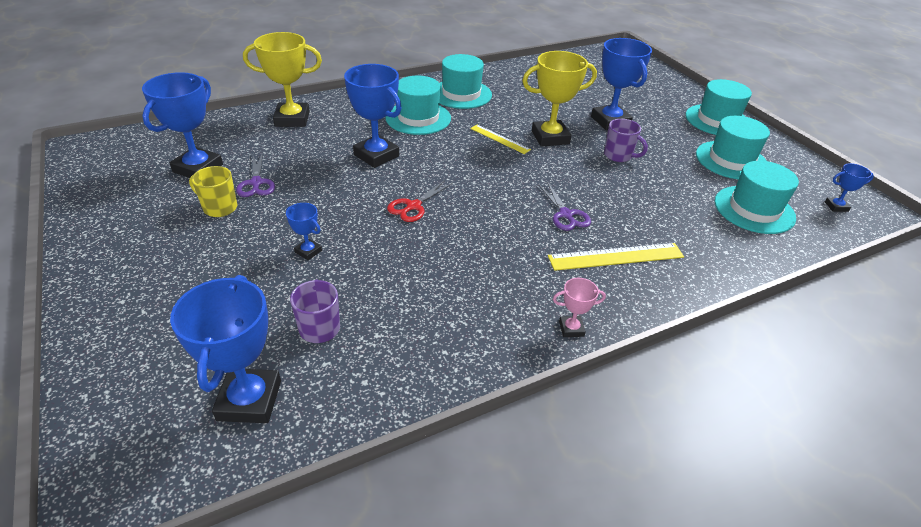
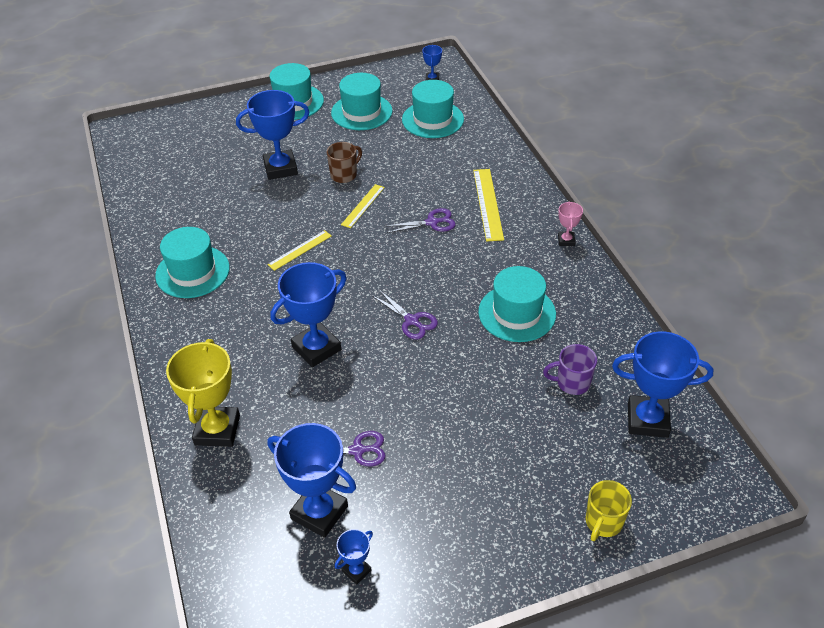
camera: 80 degrees left, 5 degrees up
yellow mug [189,166,237,217] -> yellow mug moved to [586,480,632,541]
blue trophy [286,203,322,260] -> blue trophy moved to [335,529,373,585]
turquoise hat [385,75,451,135] -> turquoise hat moved to [478,266,556,342]
red scissors [387,180,453,222] -> purple scissors [372,290,438,339]
yellow trophy [522,51,597,147] -> none
purple mug [604,119,648,162] -> brown mug [327,142,362,183]
none -> yellow ruler [341,184,385,228]

